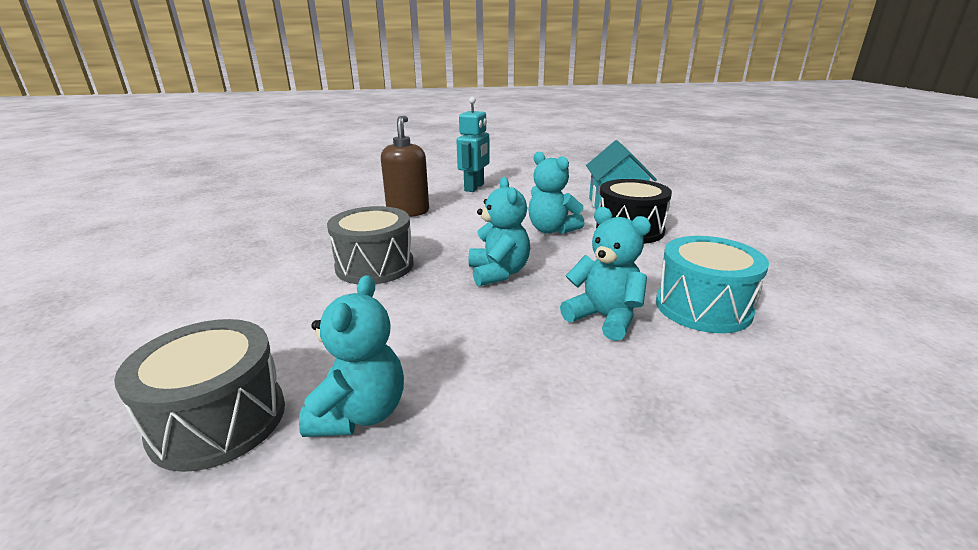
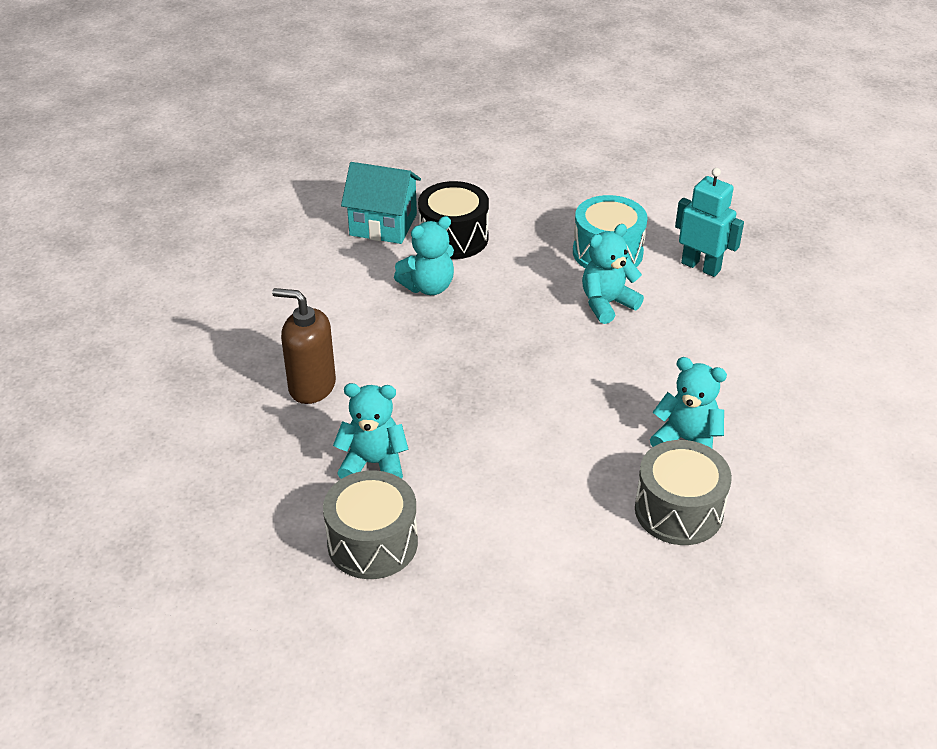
camera: 75 degrees left, 15 degrees up
grey drum [327,206,414,284] -> grey drum moved to [323,470,418,579]
turquoise robot [456,97,490,192] -> turquoise robot moved to [675,168,744,277]
turquoise teddy bear [469,177,530,286] -> turquoise teddy bear moved to [333,383,409,479]

